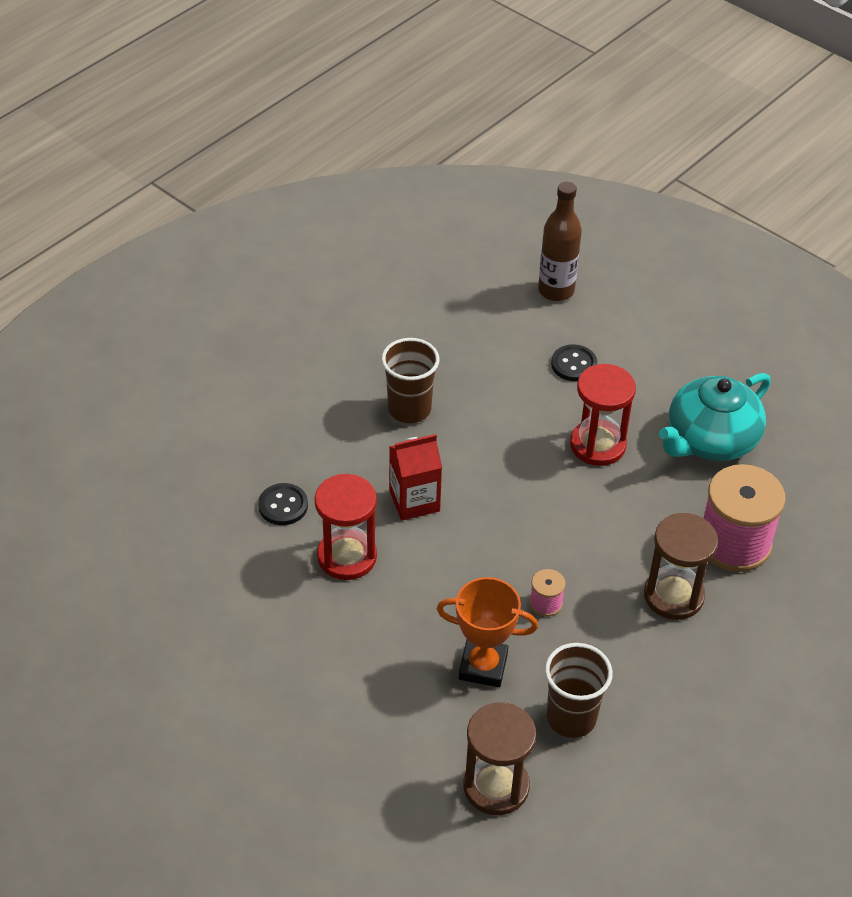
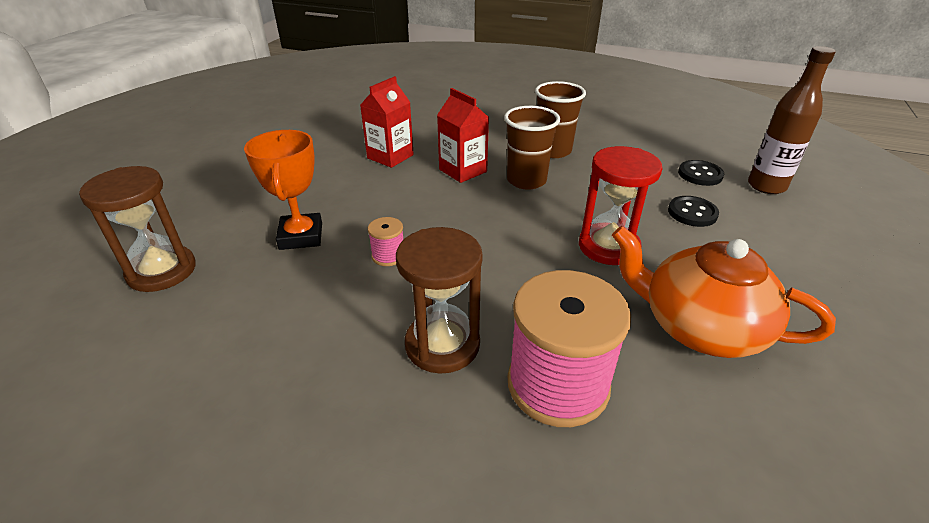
camera: 70 degrees right, 10 degrees down
black button [258,483,308,525] -> black button moved to [678,160,724,186]
red hourglass [314,474,377,580] -> red carton [360,76,414,168]
brown cup [545,643,613,738] -> brown cup moved to [504,106,560,190]
turquoise teapot [659,373,771,461] -> orange teapot [612,226,836,358]

